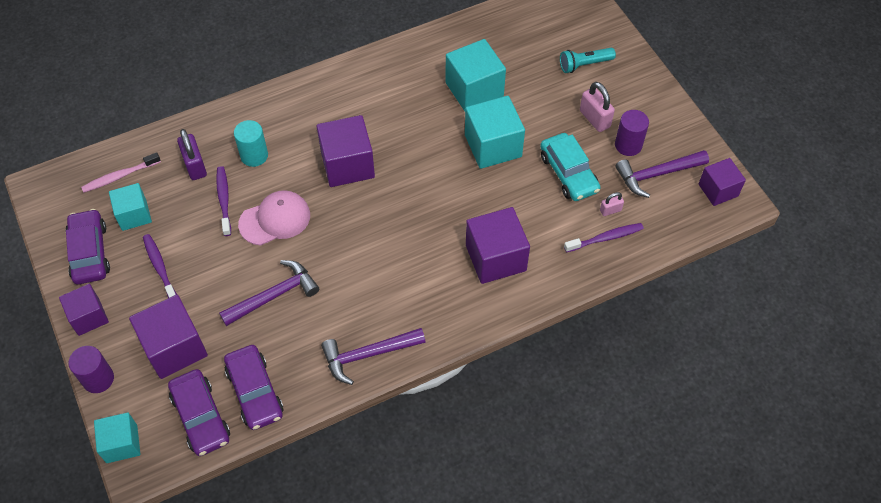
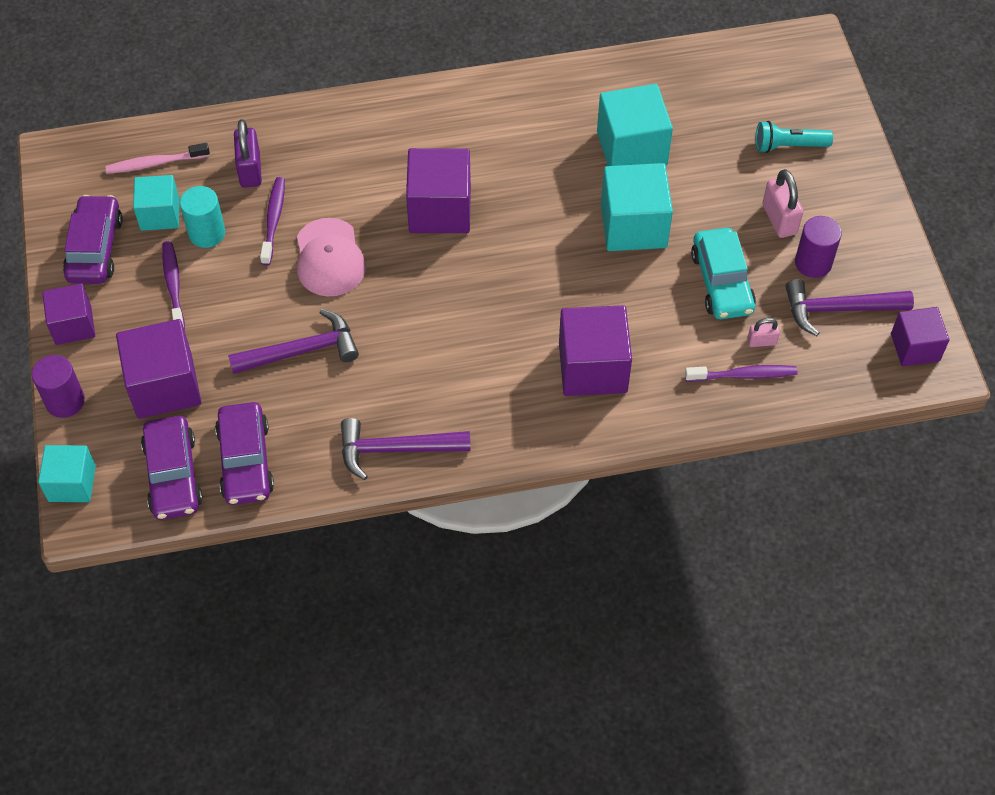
camera: 15 degrees right, 0 degrees up
turquoise cylinder [234,120,268,167] -> turquoise cylinder moved to [180,186,225,248]
pink cap [238,190,310,246] -> pink cap turned 90 degrees clockwise [297,218,366,297]

